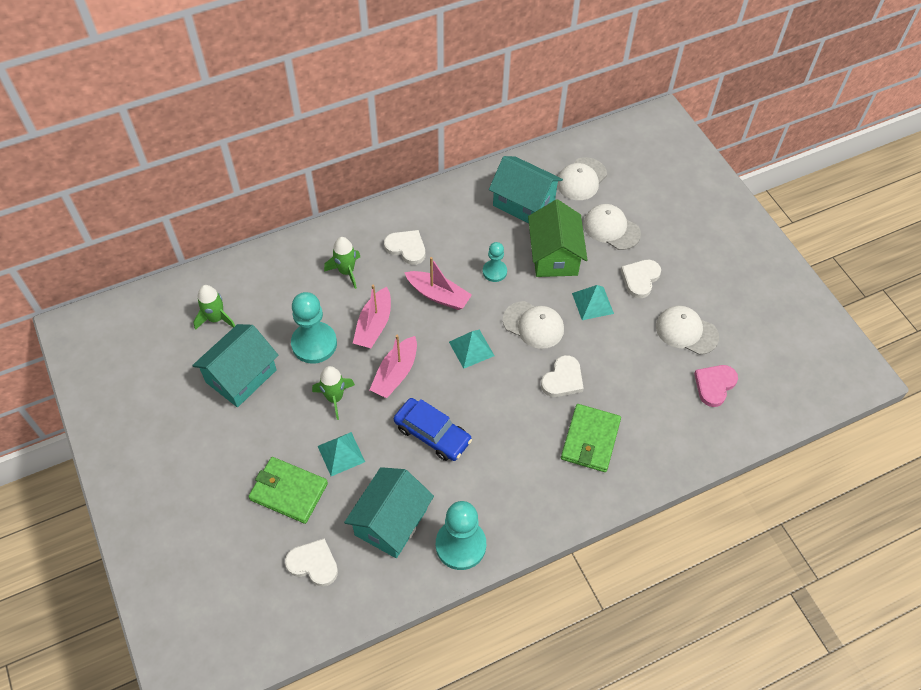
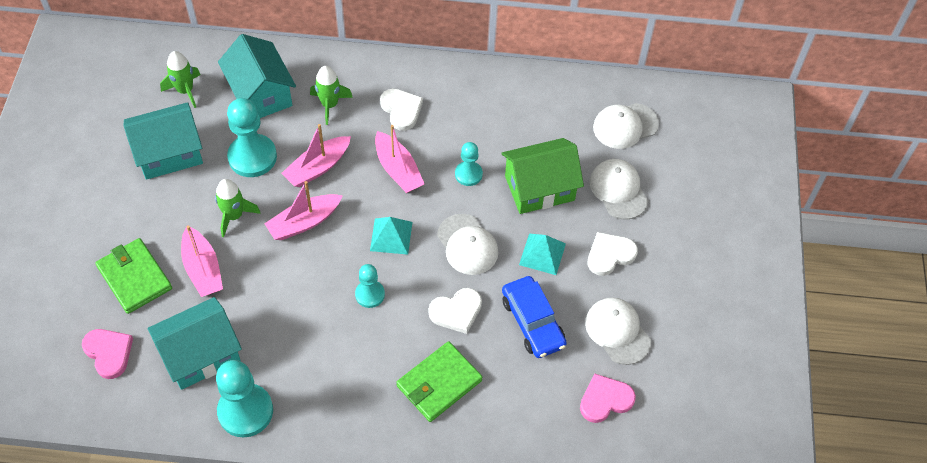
camera: 30 degrees right, 0 degrees up
white heart [285,538,338,587] -> pink heart [82,329,133,379]
turquoise pyramid [318,432,365,476] -> pink boat [181,226,223,297]
blue car [394,398,472,461] -> blue car moved to [502,276,567,358]
turquoise house [489,156,563,223] -> turquoise house moved to [218,34,296,118]
green house [528,199,587,277] -> green house turned 45 degrees clockwise [501,138,584,214]
none -> turquoise pawn [355,264,385,308]

